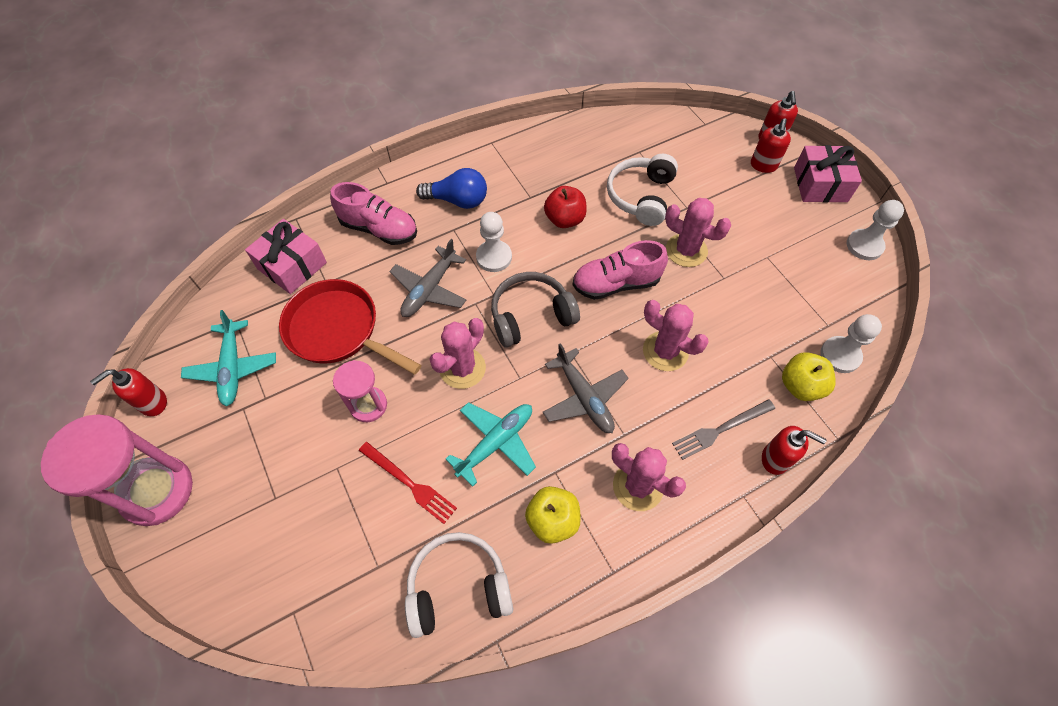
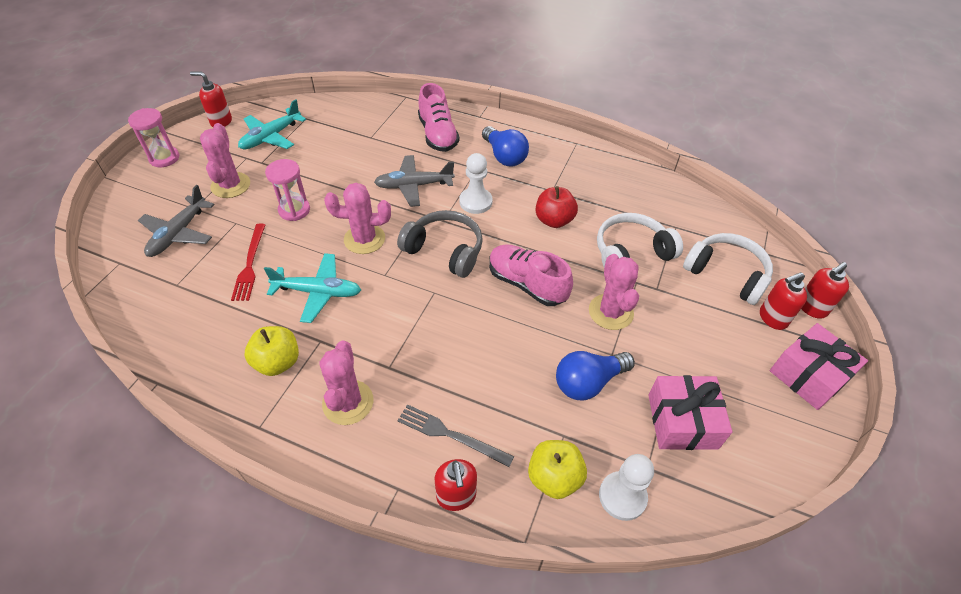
camera: 50 degrees right, 10 degrees down
pink hourglass [41,414,193,526] -> pink hourglass [128,108,179,167], size x0.57
pink gift [245,219,327,294] -> pink gift moved to [648,375,732,450]
red pan [279,279,421,375] -> none
white headphones [405,532,513,638] -> white headphones moved to [683,233,773,305]
grey plane [543,343,629,433] -> grey plane moved to [138,185,215,257]
pink cactus [643,300,709,371] -> pink cactus moved to [200,123,250,198]
white pawn [847,200,904,260] -> none
none -> blue light bulb [556,351,635,400]

